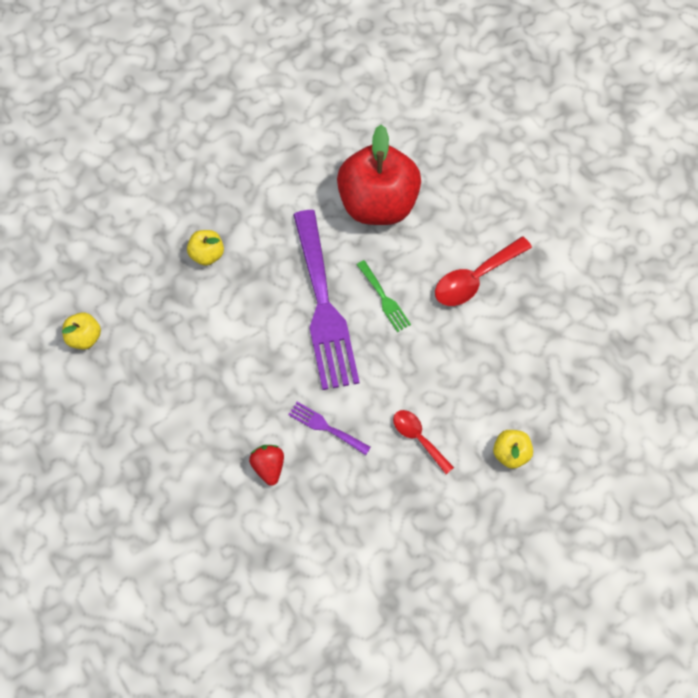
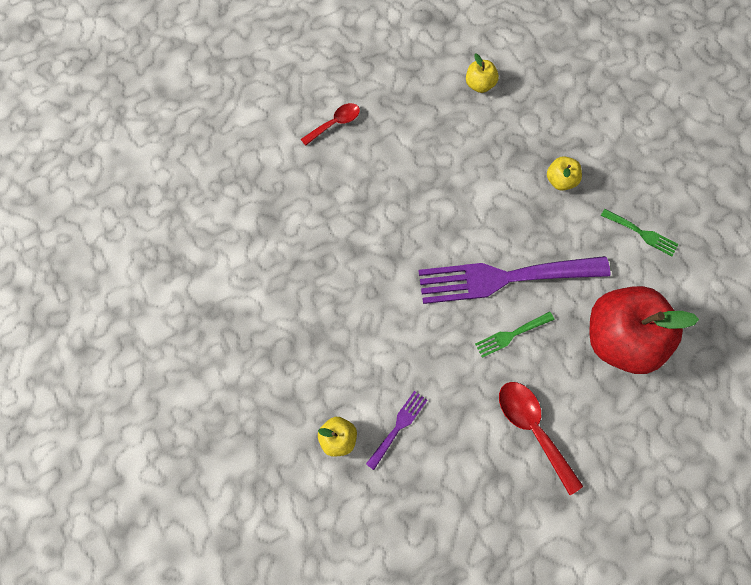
camera: 95 degrees right, 5 degrees up
red strawberry [249,445,284,486] -> none
purple fork [288,402,371,455] -> purple fork moved to [366,391,427,470]
red spoon [393,410,454,474] -> red spoon moved to [301,103,360,146]
none -> green fork [601,209,679,256]

